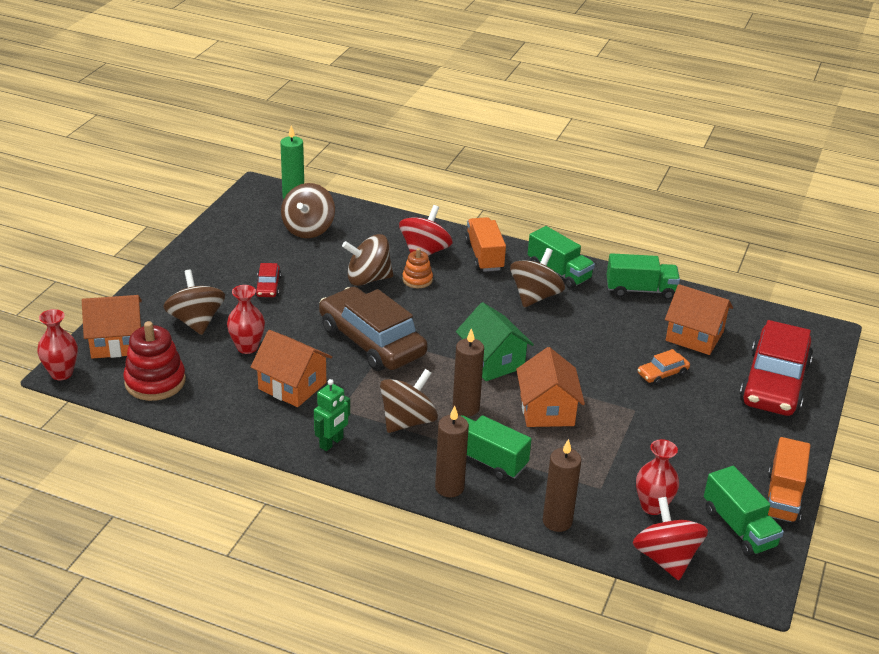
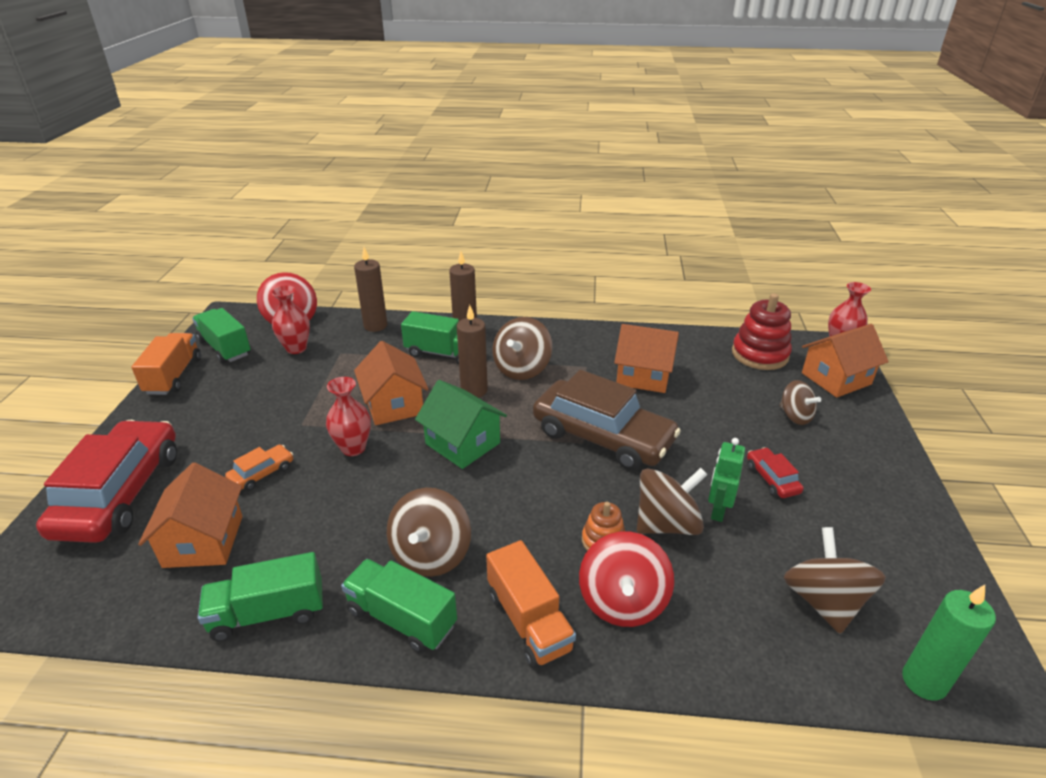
camera: 165 degrees right, 0 degrees up
brown spinning top [163,270,225,335] -> brown spinning top [779,380,821,425], size x0.65
red vase [227,285,265,354] -> red vase moved to [326,377,371,456]
green robot [314,379,350,451] -> green robot moved to [708,438,745,522]
orange house [665,284,733,355] -> orange house turned 75 degrees clockwise [138,462,243,568]

